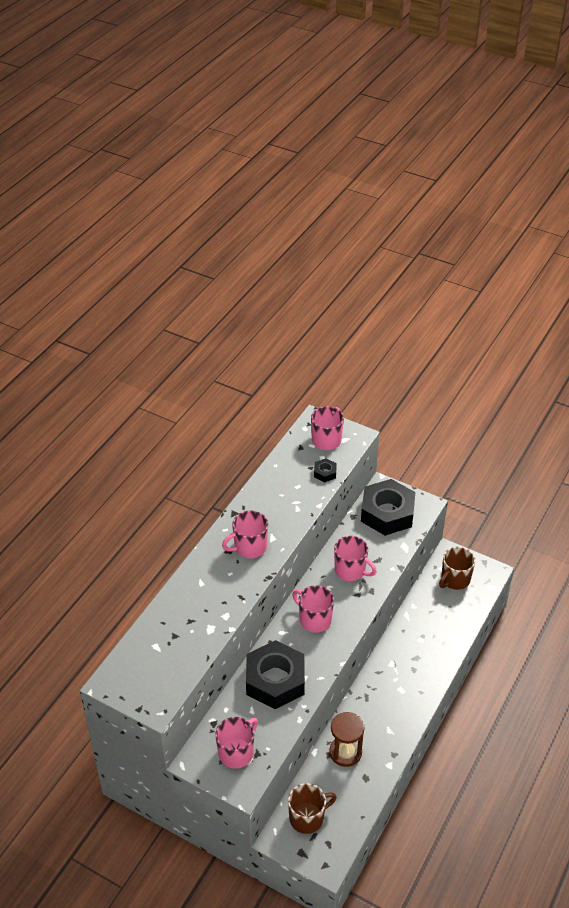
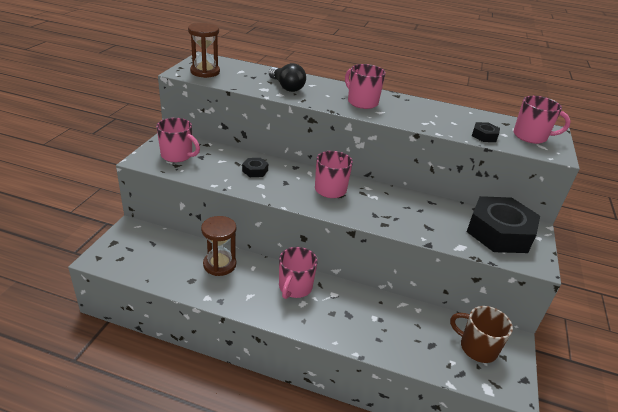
camera: 75 degrees right, 10 degrees down
black nut [246,640,305,709] -> black nut [242,158,268,177], size x0.42
brown mug [288,783,337,834] -> none
pink mug [334,536,377,581] -> pink mug moved to [279,247,318,299]
none -> brown hourglass [188,23,220,78]
none -> black light bulb [269,63,306,92]

